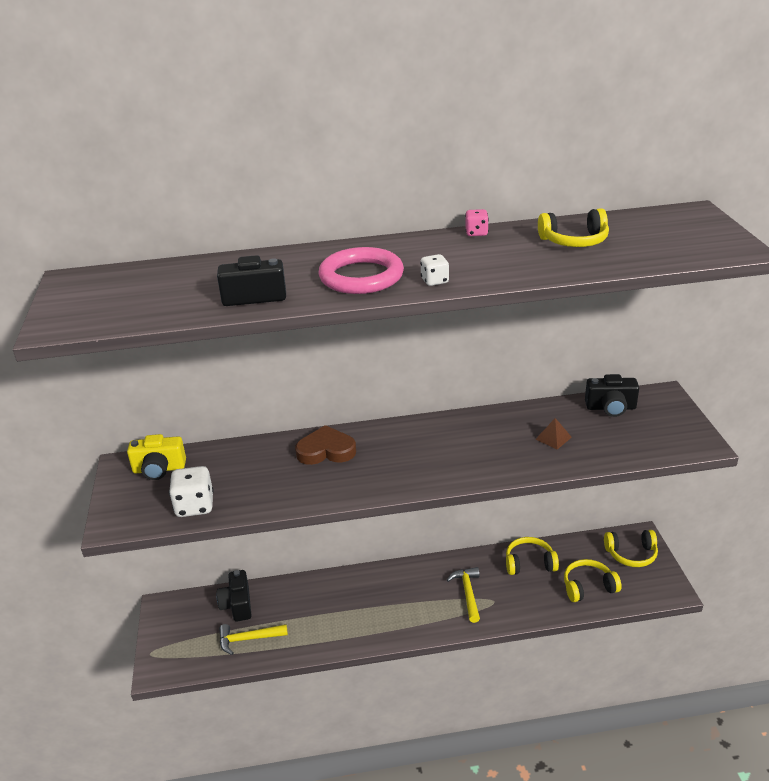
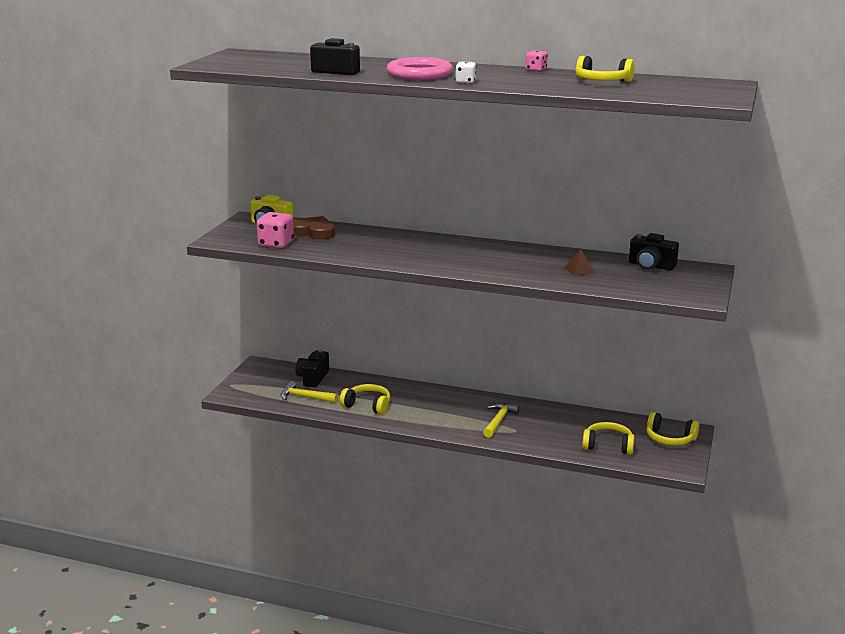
camera: 25 degrees right, 10 degrees down
white dice [169,466,214,517] -> pink dice [256,212,294,249]
brown heart [295,425,356,465] -> brown heart moved to [293,216,335,240]
yellow headphones [506,537,559,575] -> yellow headphones moved to [340,384,390,415]

